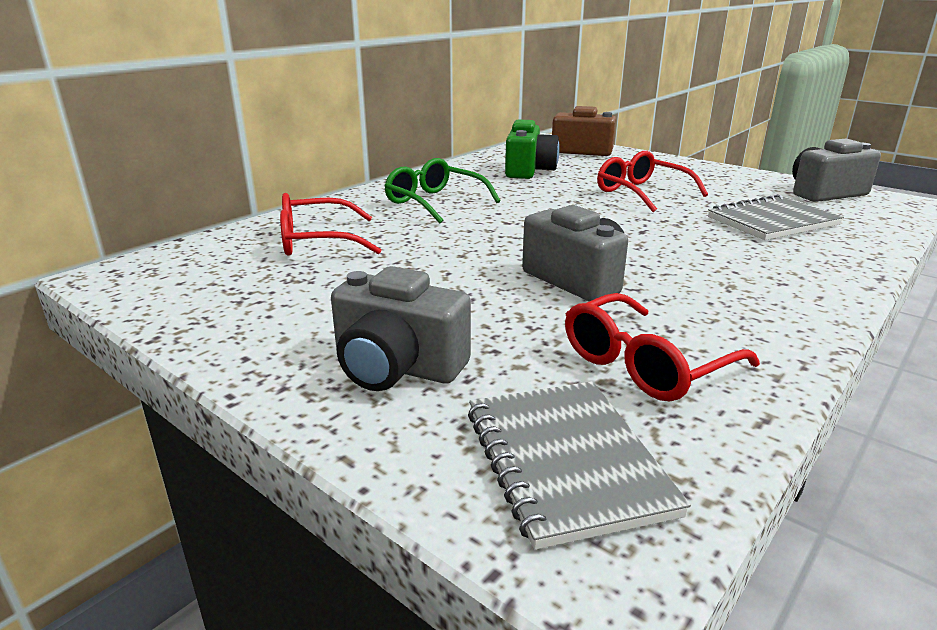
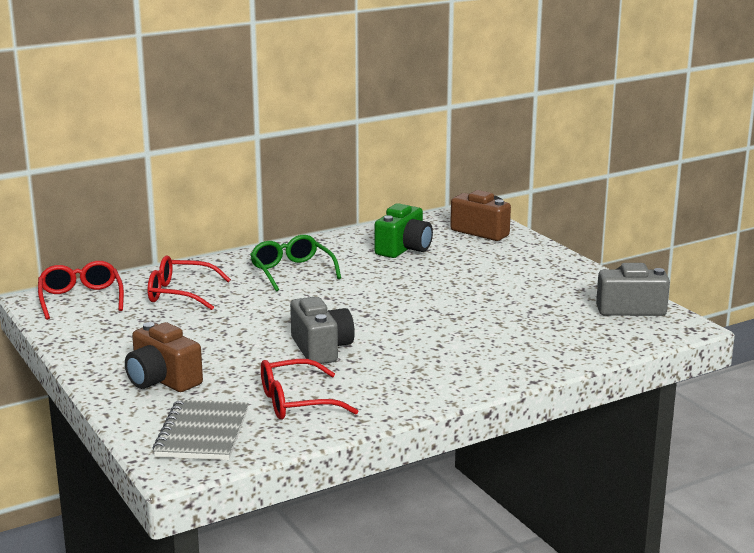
camera: 20 degrees right, 5 degrees down
grey camera [331,266,471,391] -> brown camera [125,322,203,392]
red glasses [597,151,708,212] -> red glasses moved to [38,261,124,320]
grey notebook [708,194,844,240] -> none

